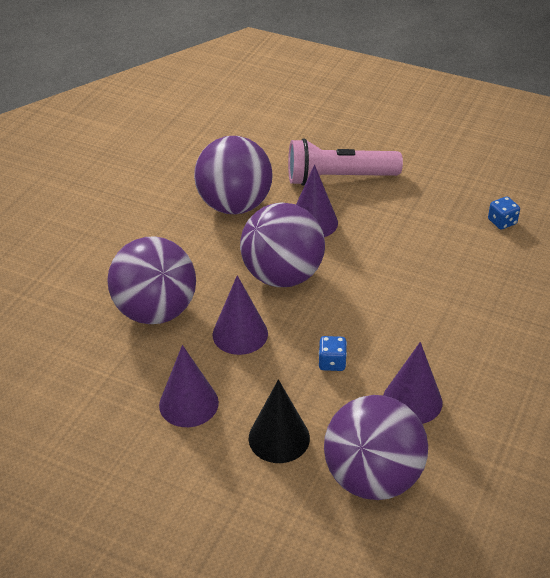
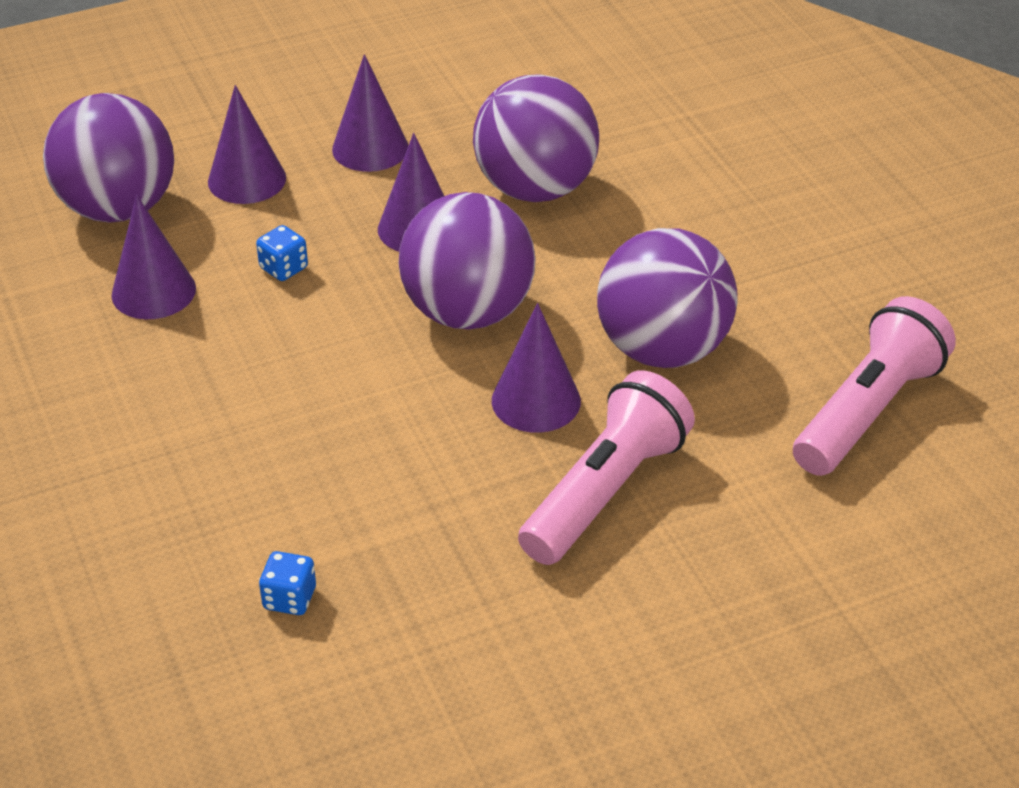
camera: 130 degrees right, 0 degrees up
black cone [248,379,310,463] -> purple cone [208,85,286,204]
none -> pink flashlight [793,296,956,476]

